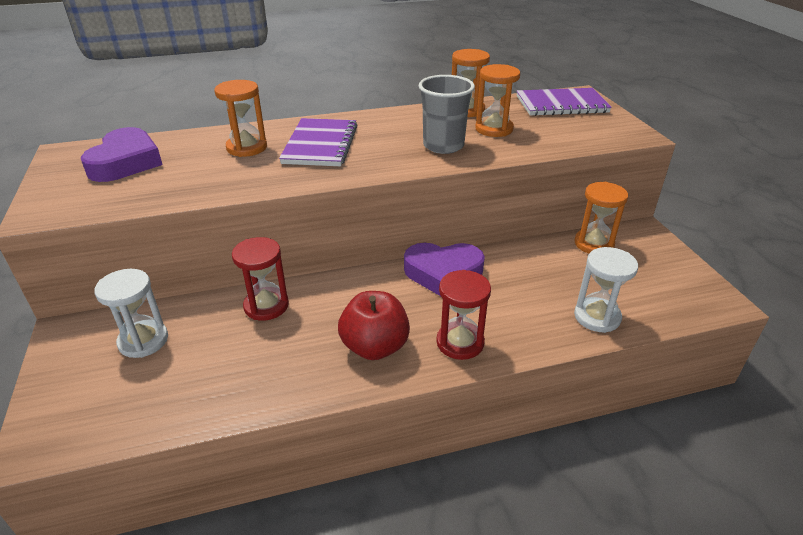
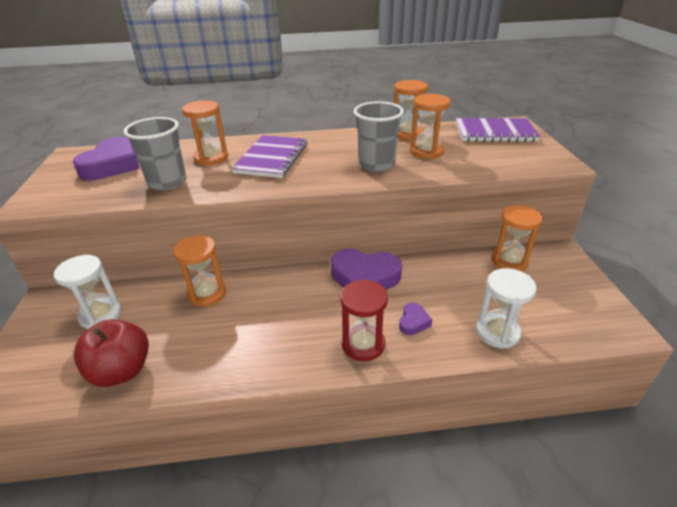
camera: 10 degrees right, 0 degrees up
red hourglass [232,237,289,321] -> orange hourglass [173,235,226,307]
red apple [338,291,410,360] -> red apple moved to [74,319,149,387]
none -> grey cup [124,117,186,190]
none -> purple heart [399,303,432,335]

